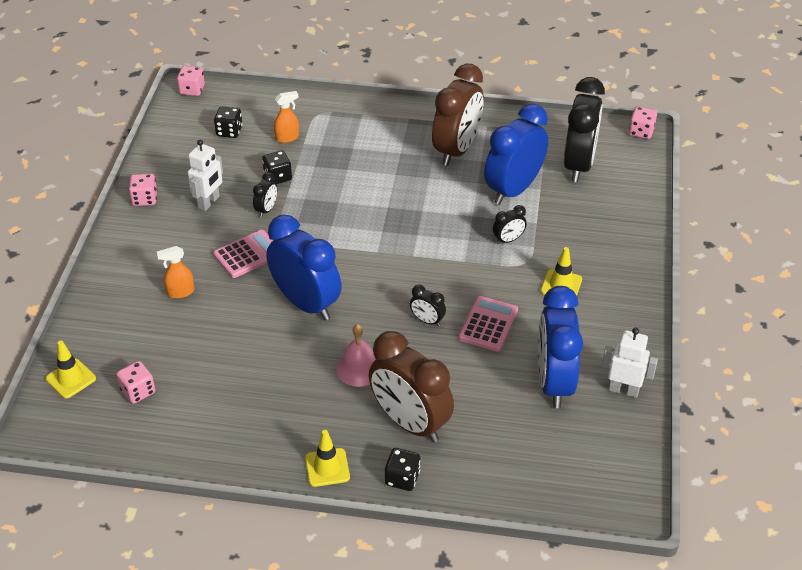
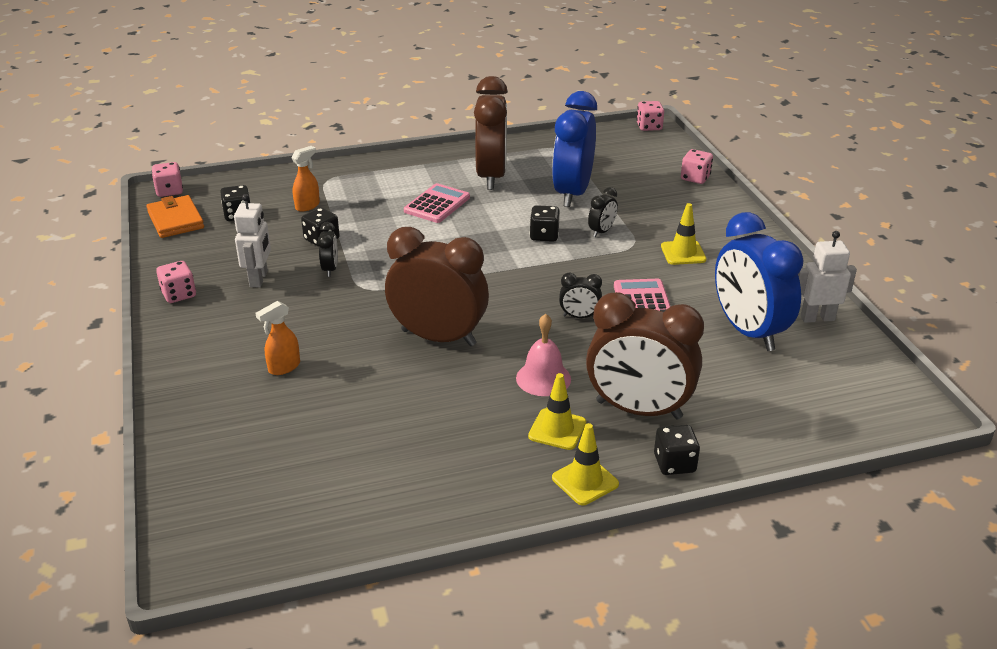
camera: 25 degrees left, 10 degrees down
yellow traffic cone [46,341,96,398] -> yellow traffic cone moved to [528,373,586,450]
pink dice [116,361,155,404] -> pink dice moved to [681,149,713,184]
pink calculator [213,230,273,278] -> pink calculator moved to [404,183,470,223]
blue clock [266,215,342,320] -> brown clock [385,227,489,346]
black clock [564,77,605,182] -> none
none -> orange wallet [146,195,204,238]
none -> black dice [530,205,560,242]

